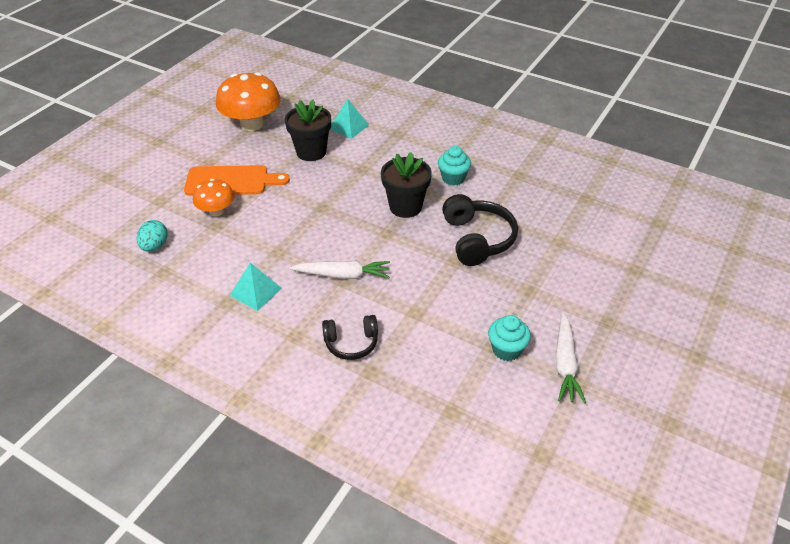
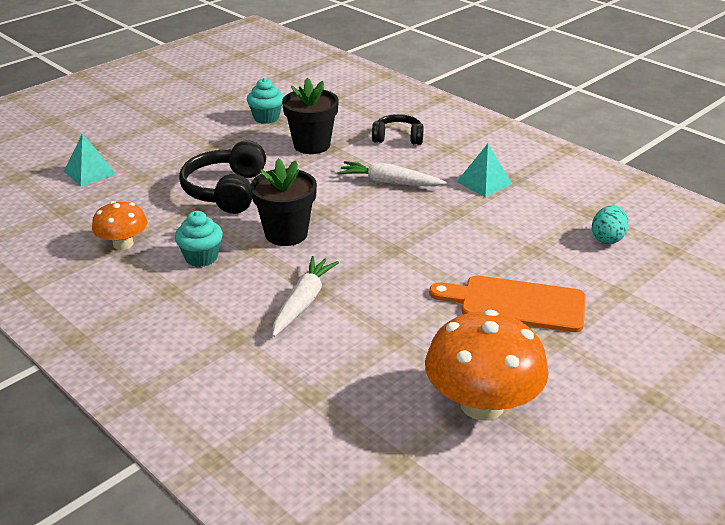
camera: 165 degrees left, 10 degrees down
orange mushroom [193,179,235,217] -> orange mushroom moved to [92,201,147,250]
black flower pot [285,100,331,161] -> black flower pot moved to [282,78,339,154]
turquoise pyramid [330,99,369,139] -> turquoise pyramid moved to [64,134,116,186]
white carrot [555,313,586,403] -> white carrot moved to [272,256,339,337]

